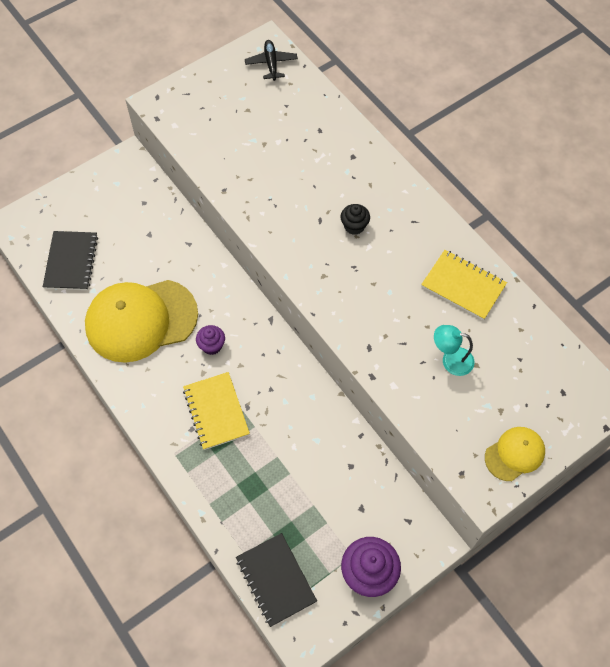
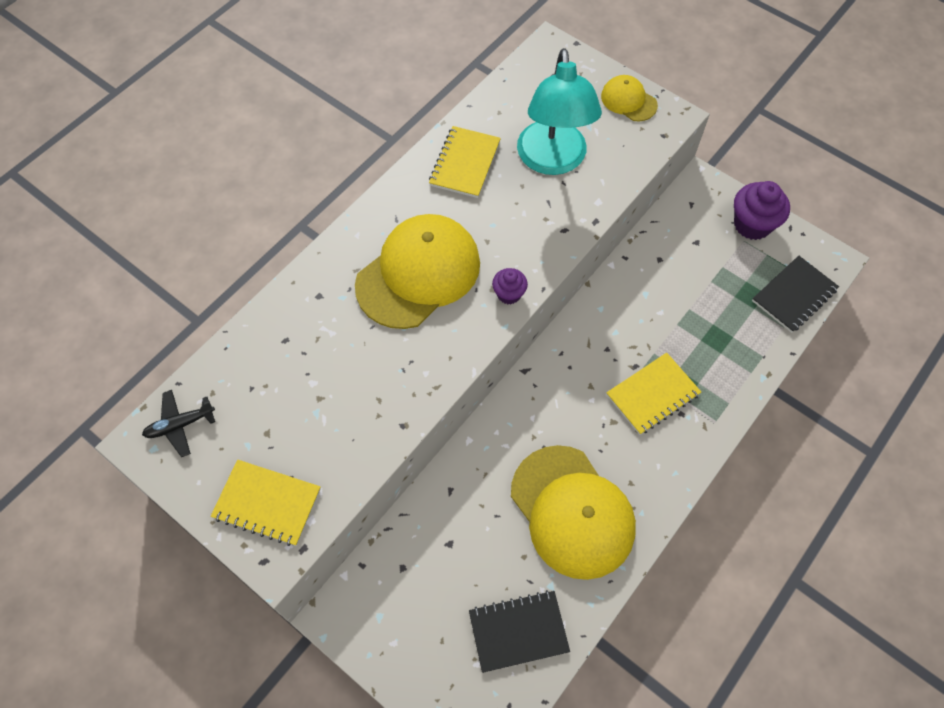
camera: 105 degrees left, 0 degrees up
purple cupcake [196,325,225,355] -> purple cupcake moved to [492,268,528,304]
black cupcake [341,204,370,235] -> yellow cap [355,214,480,329]
turquoise lamp [434,325,474,376] -> turquoise lamp [517,48,602,175], size x2.18
none -> yellow notebook [211,460,321,546]

